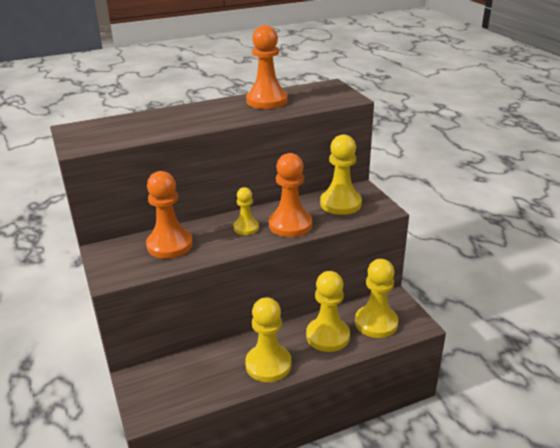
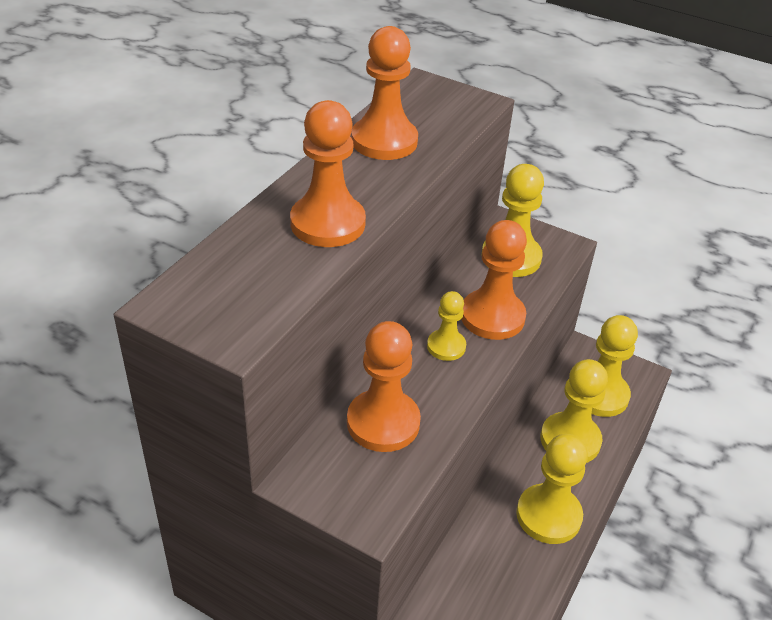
camera: 40 degrees left, 10 degrees up
none -> orange pawn [290,100,366,247]

